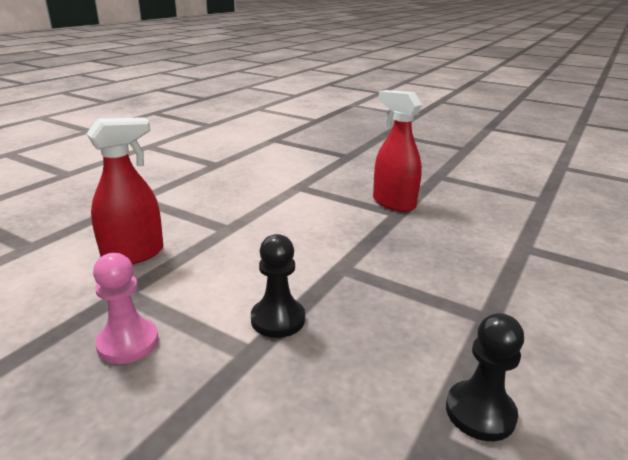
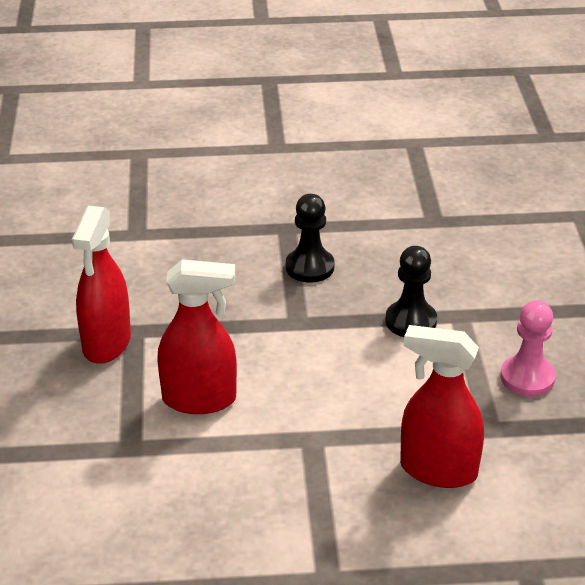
camera: 125 degrees left, 10 degrees up
black pawn [446,313,524,441] -> black pawn moved to [286,194,335,283]
none -> red spray bottle [157,259,237,414]

